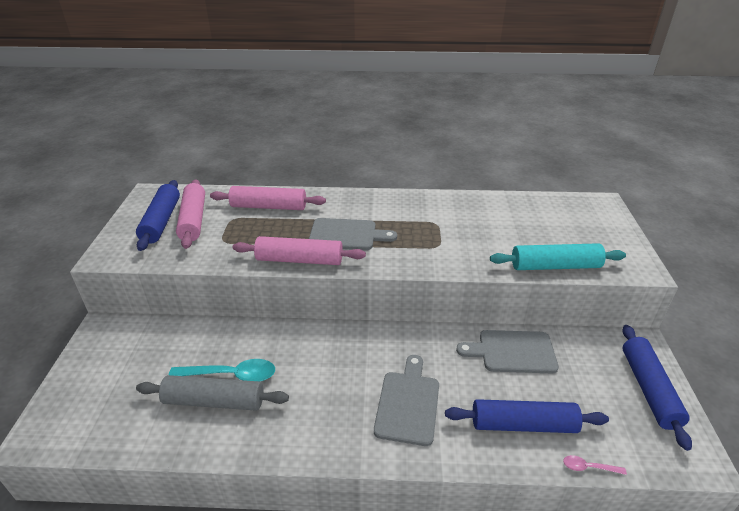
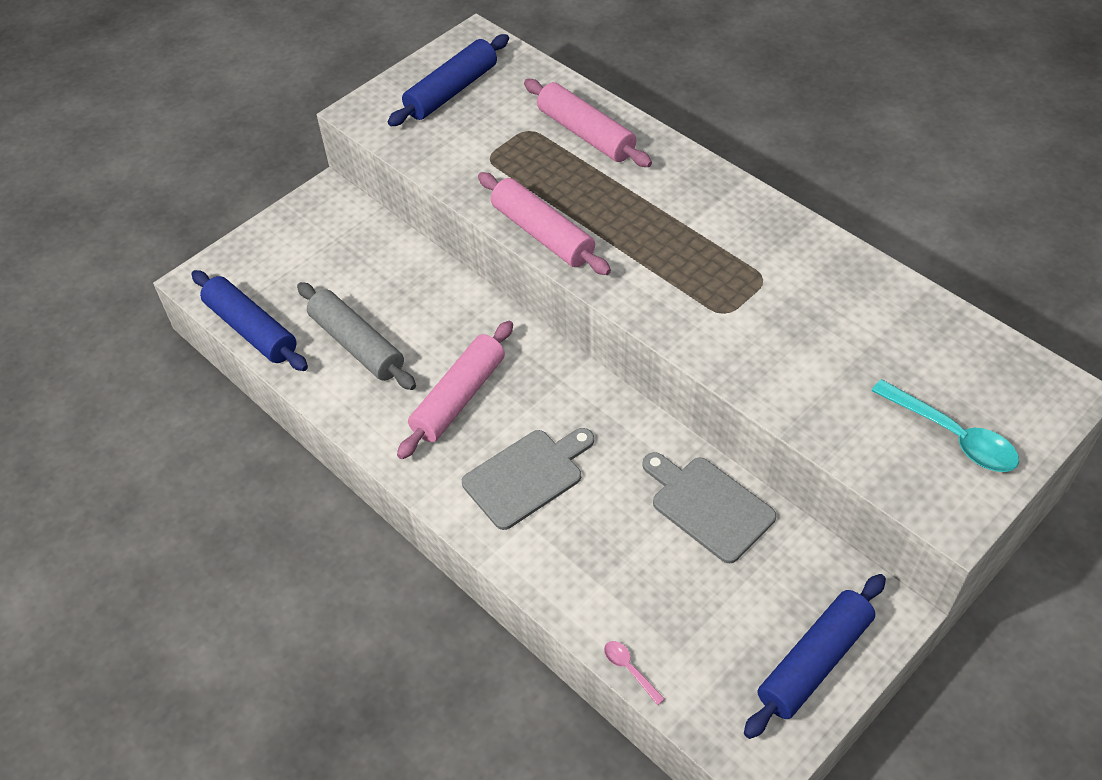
camera: 45 degrees right, 15 degrees up
turquoise spoon [169,359,275,381] -> turquoise spoon moved to [871,379,1019,472]
pink rolling pin [176,179,205,249] -> pink rolling pin moved to [397,321,513,459]
grey cutting board [309,218,397,250] -> none
blue rolling pin [445,399,609,433] -> blue rolling pin moved to [192,270,308,371]
turquoise rolling pin [490,243,626,270] -> none

